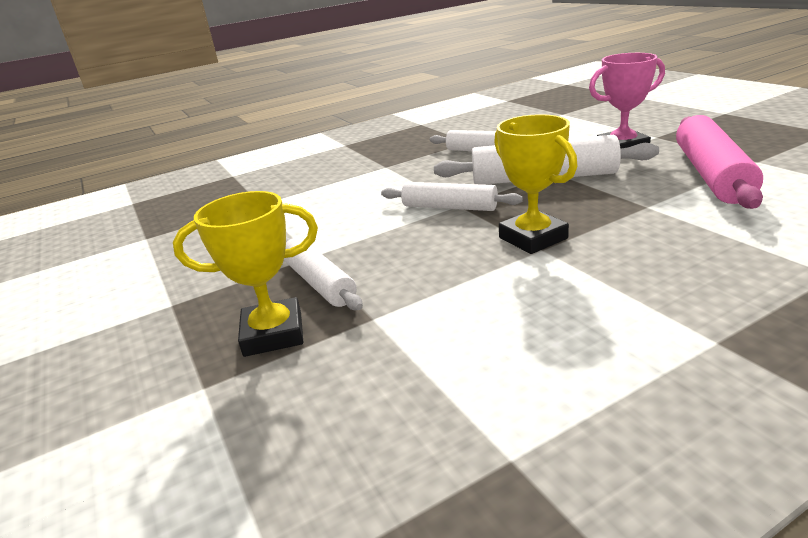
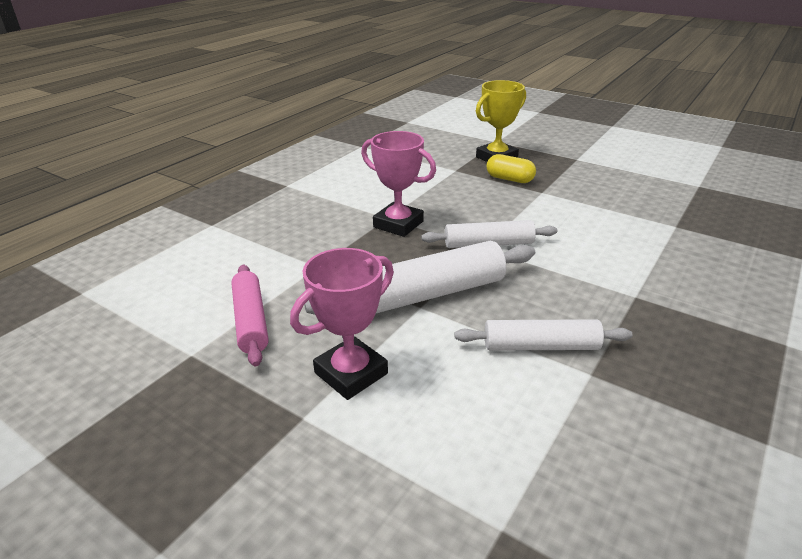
camera: 150 degrees right, 5 degrees up
white rolling pin [284,237,363,310] -> yellow capsule [487,154,536,183]
yellow trophy [494,114,578,254] -> pink trophy [361,131,436,237]
pink rolling pin [676,115,763,209] -> pink rolling pin [231,265,269,366], size x0.63

